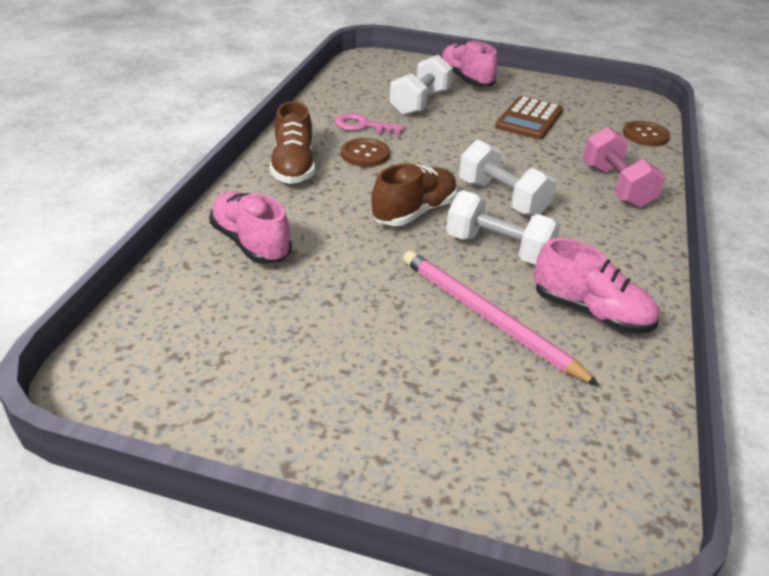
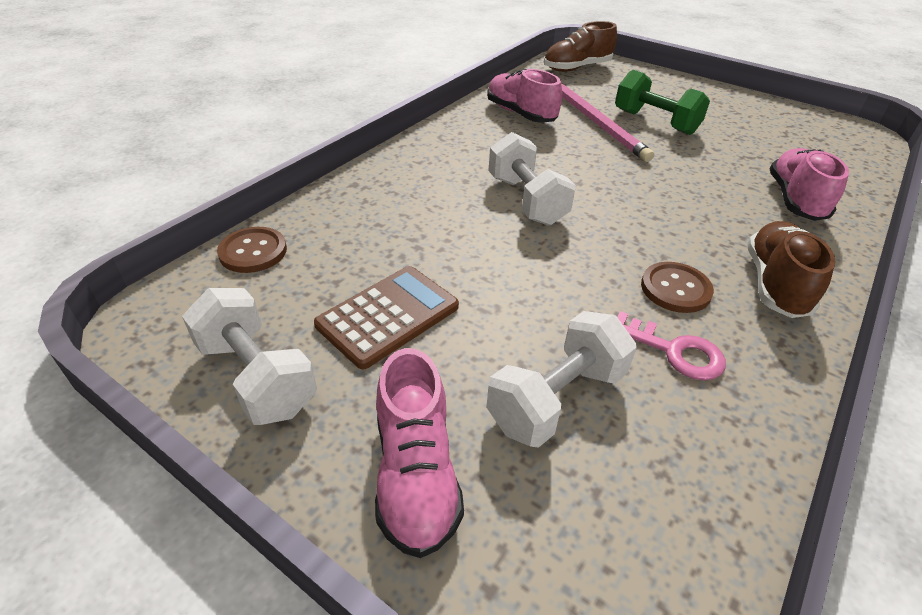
camera: 160 degrees left, 5 degrees up
pink shoe [209,191,292,264] -> pink shoe turned 150 degrees counterclockwise [770,148,849,221]
brown shoe [371,163,457,226] -> brown shoe moved to [544,21,617,72]
white dumbbell [446,190,561,265] -> white dumbbell moved to [182,288,317,425]
pink dumbbell [583,127,665,208] -> none
none -> green dumbbell [615,70,710,135]

